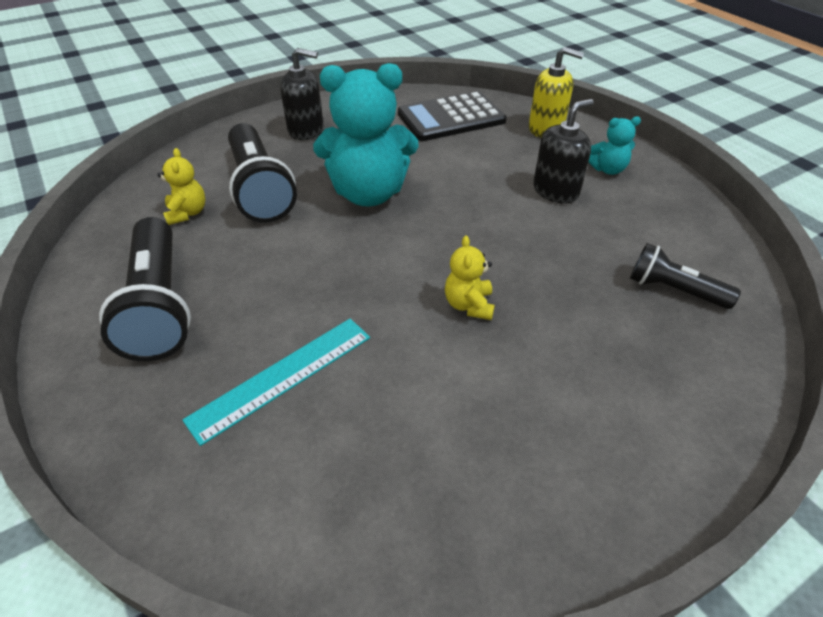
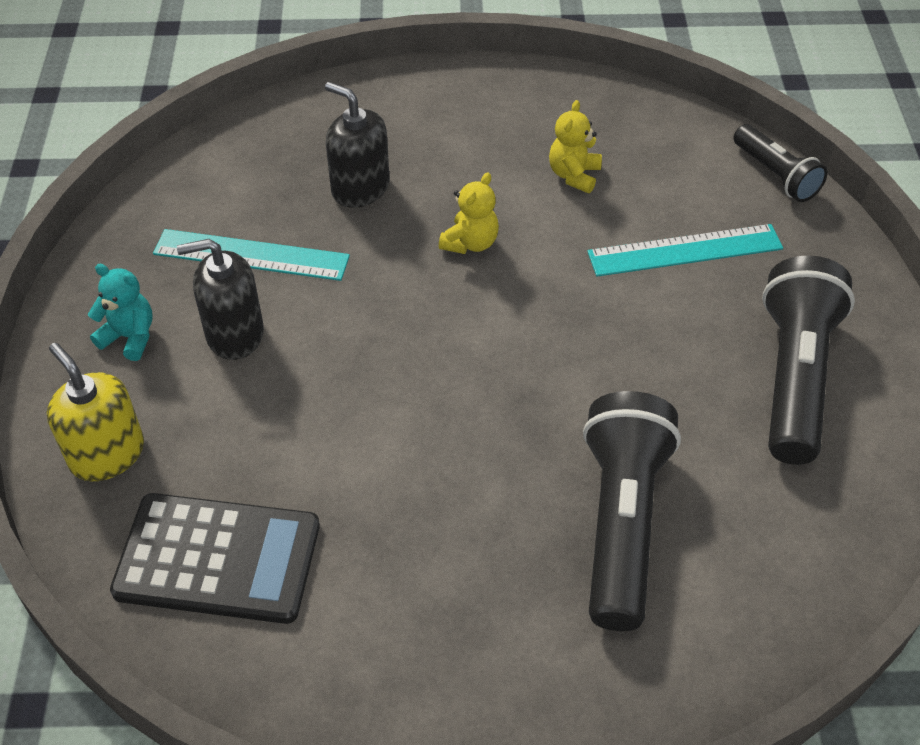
camera: 150 degrees left, 5 degrees up
yellow teddy bear [157,148,206,225] -> yellow teddy bear moved to [549,100,602,193]
black soap dispenser [280,48,324,140] -> black soap dispenser moved to [325,82,389,208]
turquoise teddy bear [313,63,419,206] -> none
black flashlight [630,243,741,309] -> black flashlight moved to [733,124,828,202]
none -> turquoise ruler [153,229,350,281]

